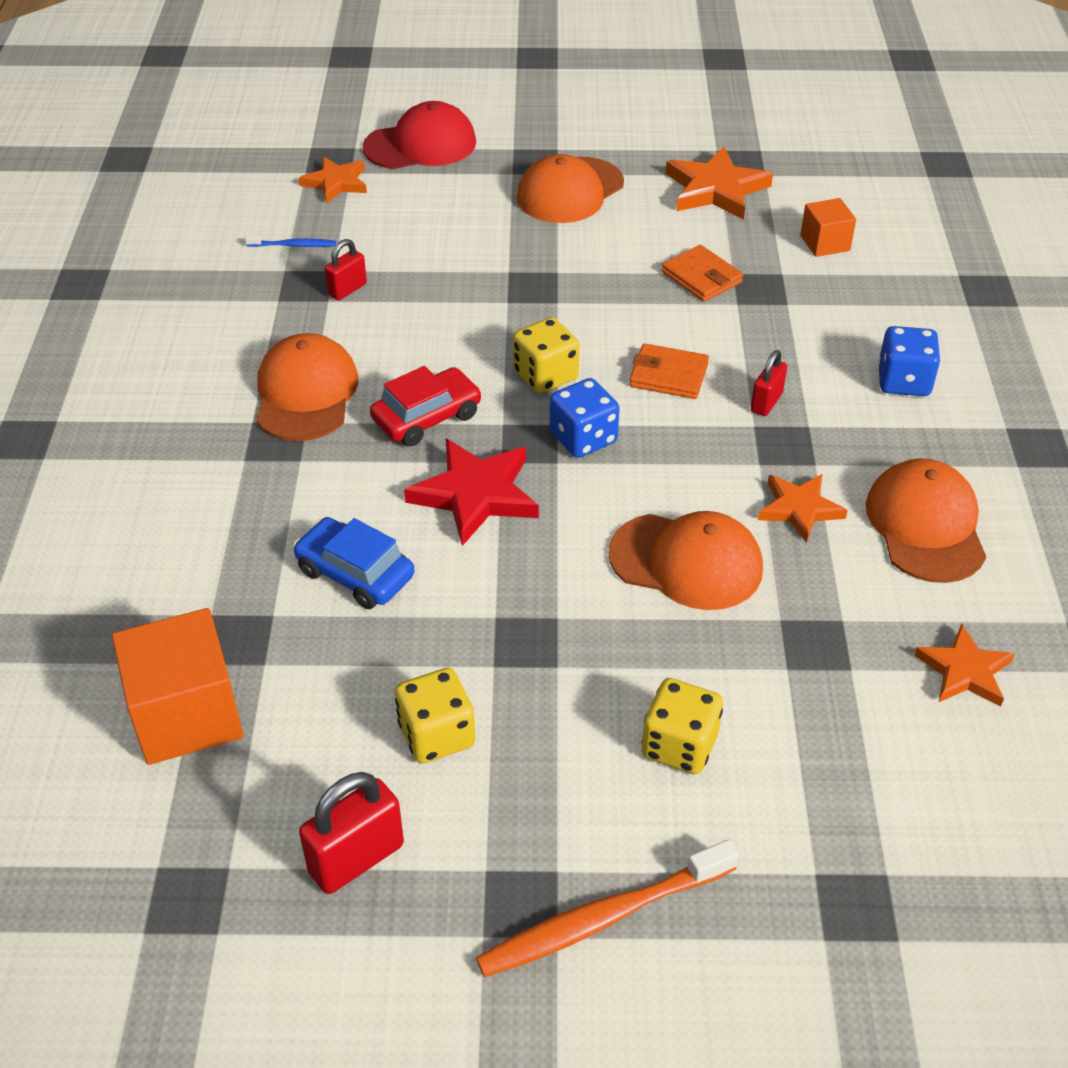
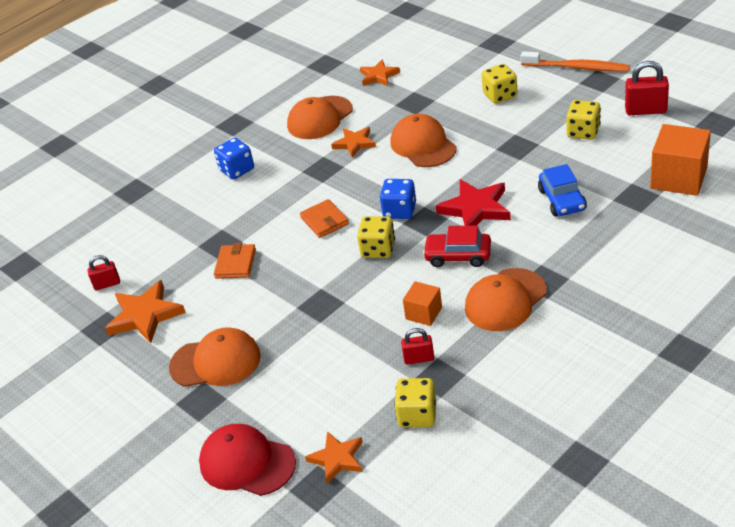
camera: 130 degrees left, 5 degrees down
blue toothbrush [245,235,336,247] -> yellow dice [394,378,436,427]
red padlock [751,350,787,416] -> red padlock moved to [87,255,120,290]
orange cube [800,198,856,257] -> orange cube moved to [403,281,442,326]

